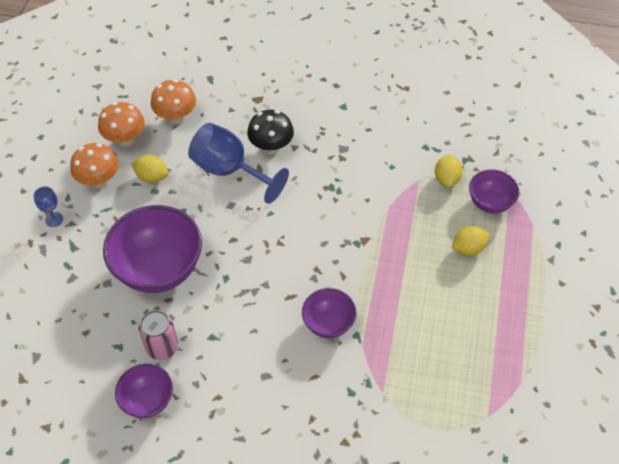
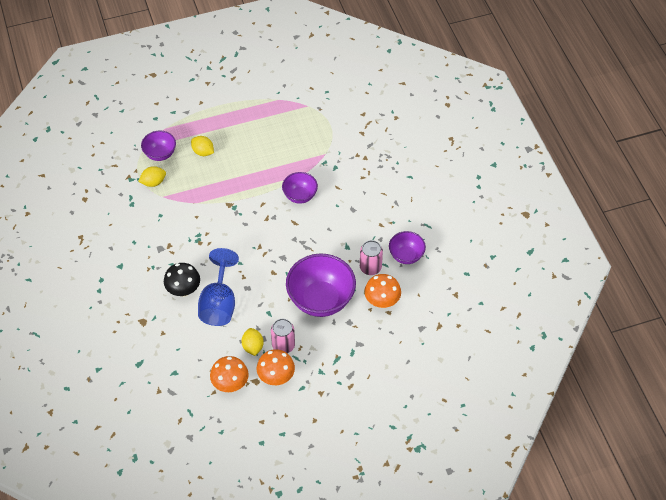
camera: 120 degrees left, 0 degrees up
blue goblet [33,186,63,227] -> none
orange mushroom [151,79,196,124] -> orange mushroom moved to [364,274,401,308]
none -> pink can [271,319,295,353]

